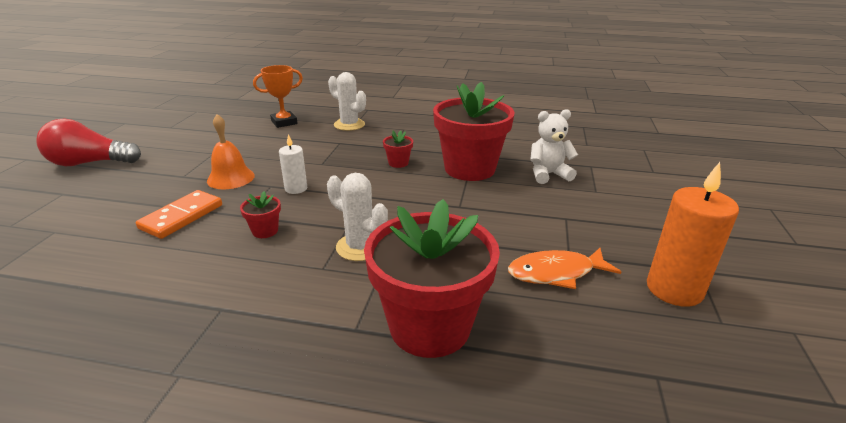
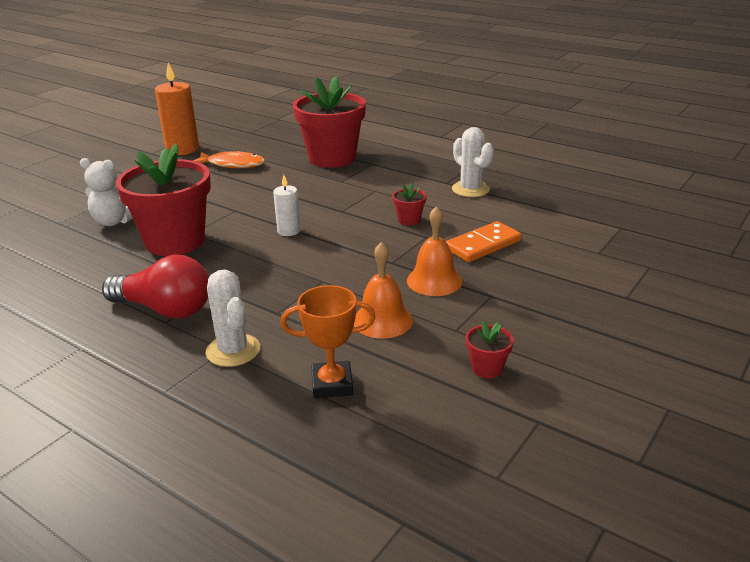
camera: 155 degrees left, 0 degrees up
red light bulb [36,119,141,166] -> red light bulb moved to [102,255,209,319]
white candle [279,134,307,194] -> white candle moved to [273,175,301,236]
white cactus [327,173,388,261] -> white cactus moved to [452,127,494,197]
red flower pot [383,130,413,168] -> red flower pot moved to [466,321,514,379]
none -> orange bell [354,242,413,339]

